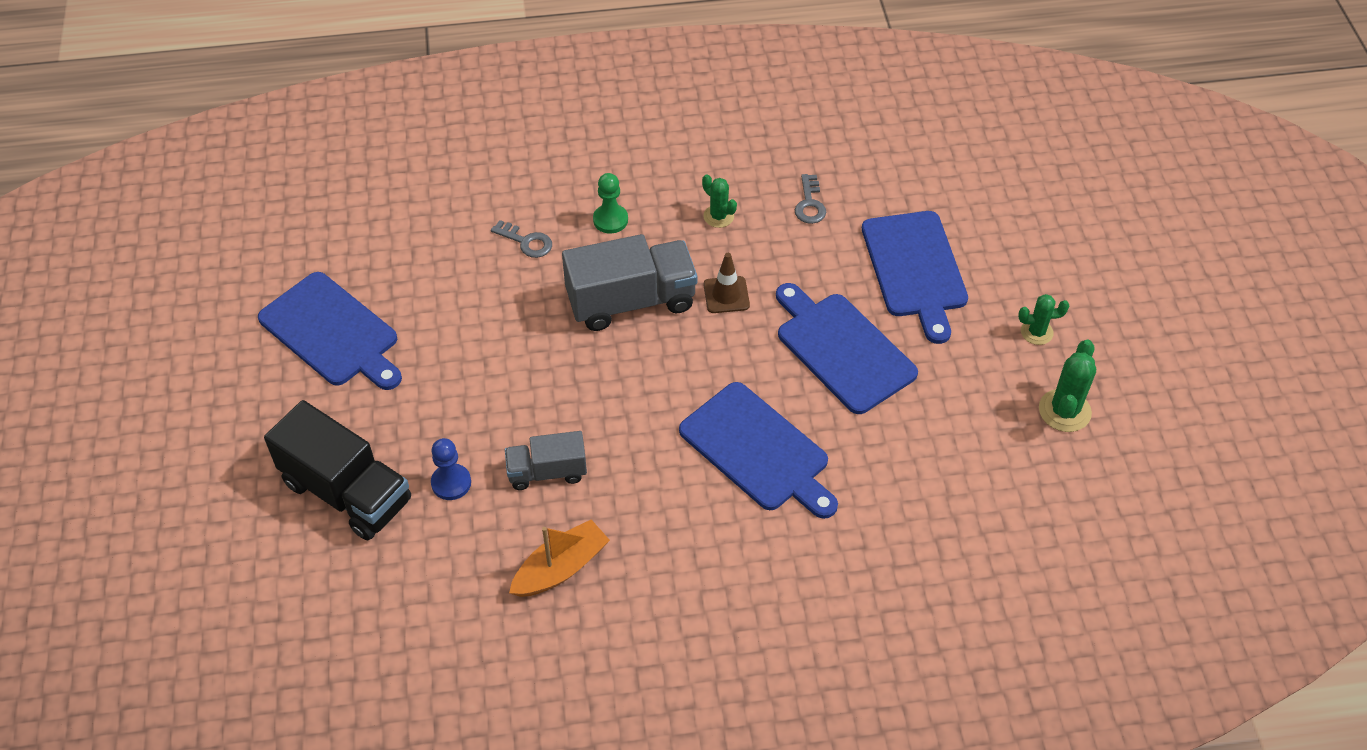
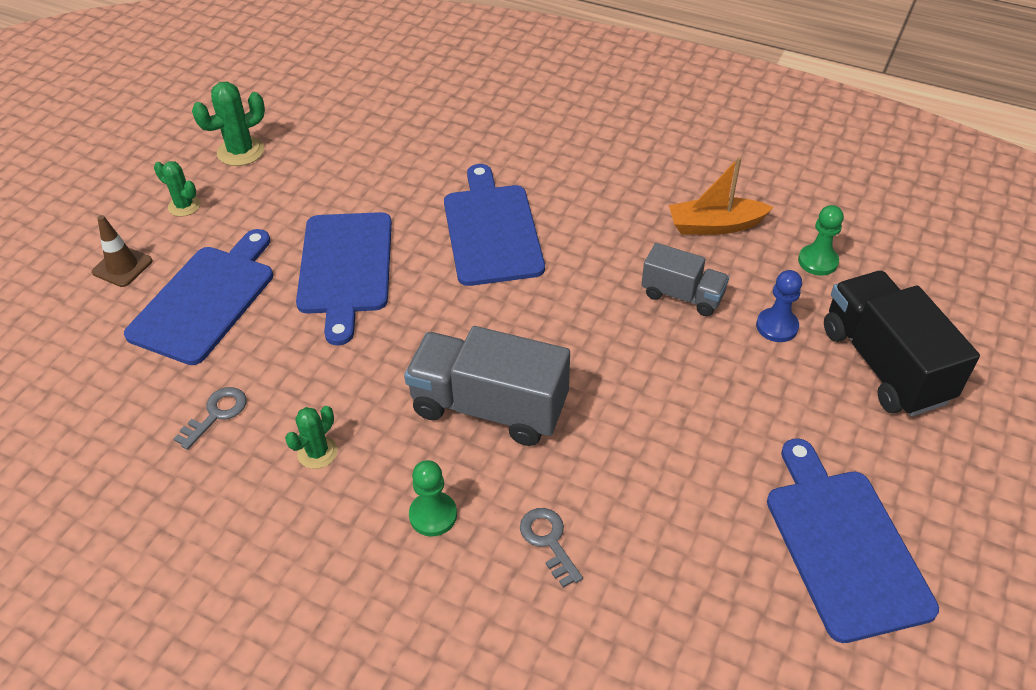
camera: 145 degrees left, 5 degrees down
green cactus [702,175,737,228] -> green cactus turned 45 degrees clockwise [285,406,338,469]
brown traffic cone [704,253,750,313] -> brown traffic cone moved to [92,215,153,287]
none -> green pawn [798,205,844,276]

